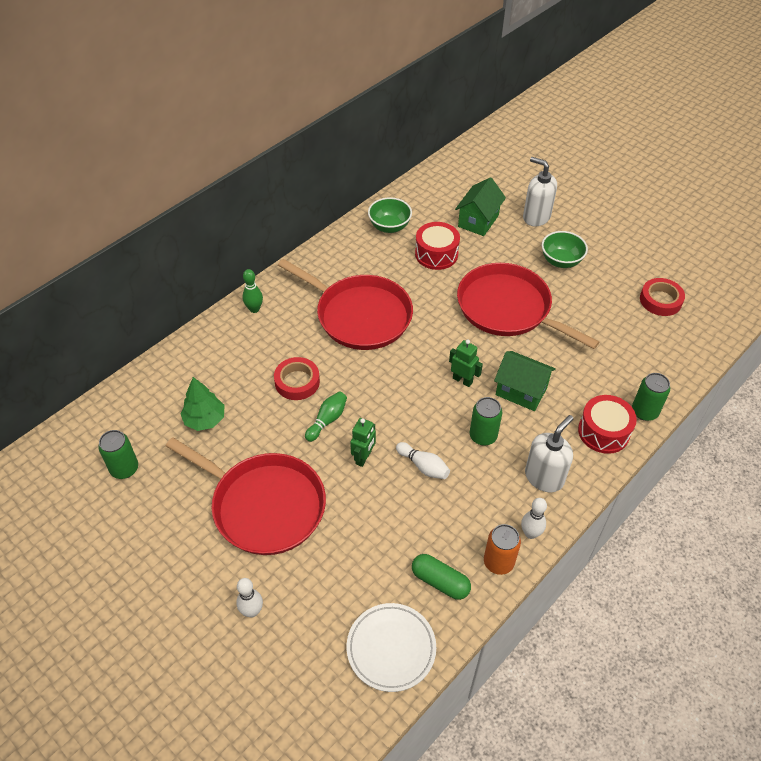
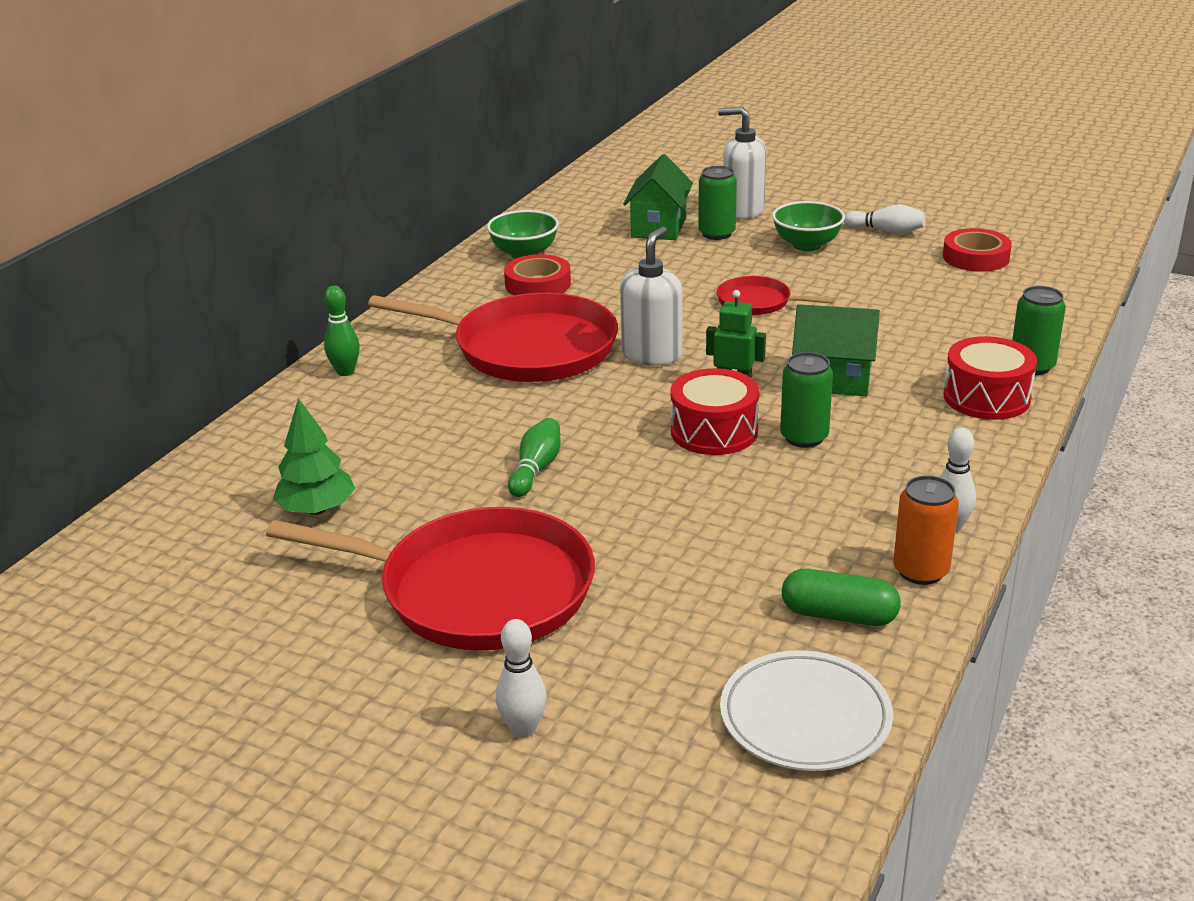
camera: 15 degrees left, 20 degrees down
green can [98,430,138,479] -> green can moved to [698,166,737,240]
red tape [274,357,320,400] -> red tape moved to [504,254,571,295]
green robot [350,418,376,467] -> none
white bowling pin [396,442,450,479] -> white bowling pin moved to [844,204,925,235]
red drum [415,222,460,270] -> red drum moved to [670,368,759,455]
red pan [457,263,599,349] -> red pan [717,276,835,315], size x0.48
white soap dispenser [525,415,573,492] -> white soap dispenser moved to [620,227,682,366]

